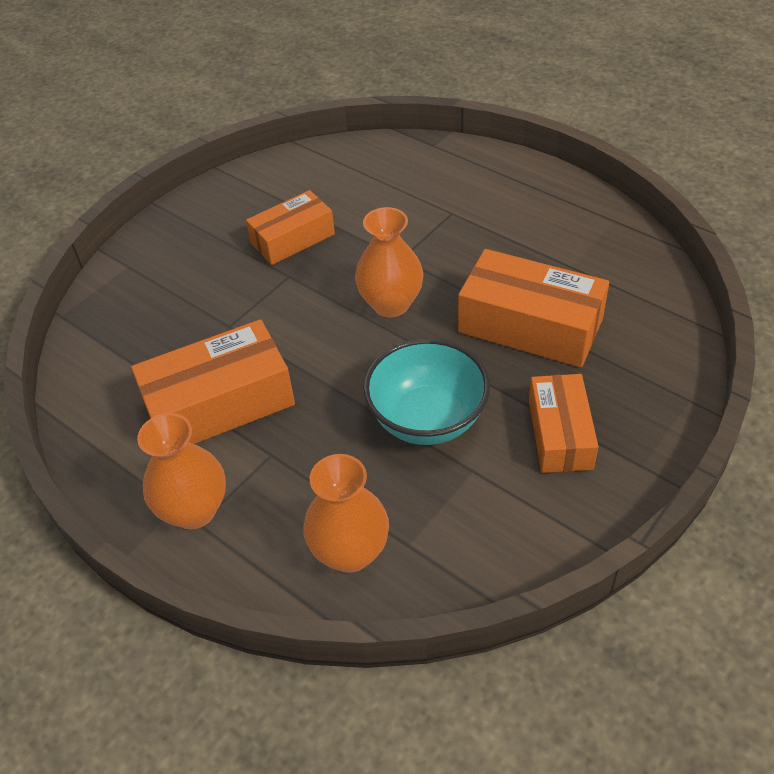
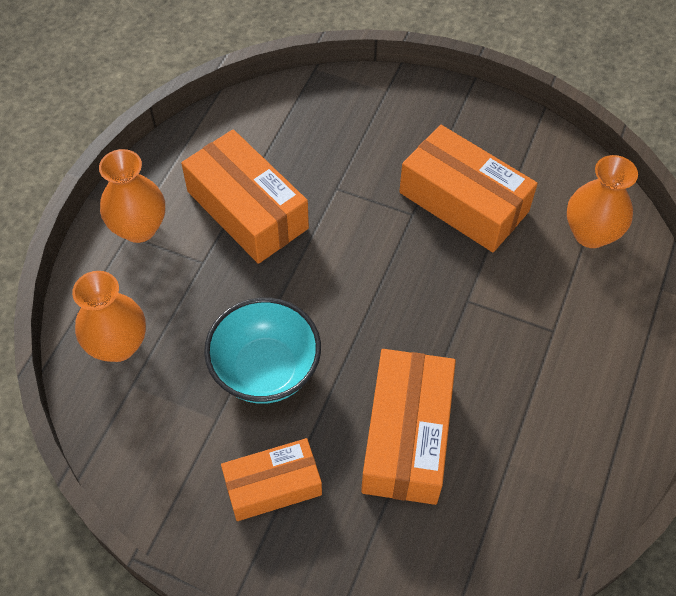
camera: 70 degrees right, 10 degrees up
orange box [246,190,335,265] -> orange box [399,125,538,252], size x1.55
orange vase [355,207,424,318] -> orange vase moved to [567,155,638,248]

